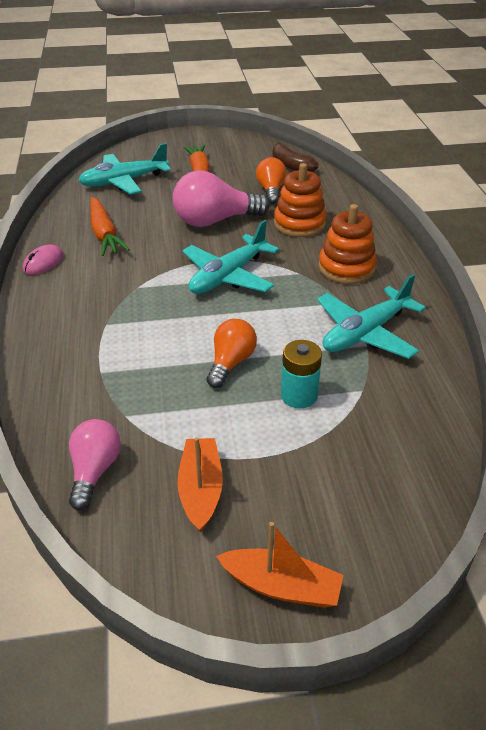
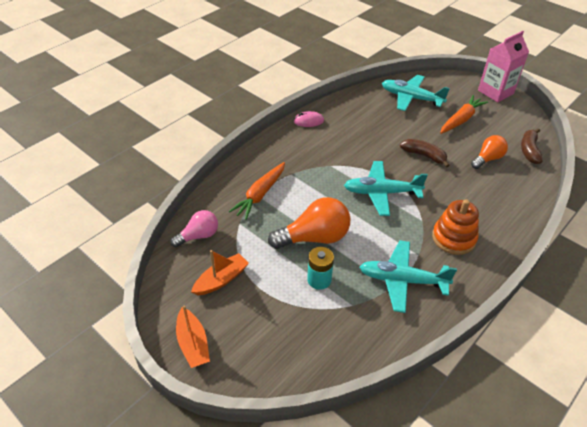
camera: 50 degrees right, 5 degrees up
orange carrot [90,197,130,256] -> orange carrot moved to [228,162,285,220]
pink light bulb [173,170,270,227] -> brown banana [400,139,450,168]
orange light bulb [206,319,257,388] -> orange light bulb [268,197,350,249], size x1.64
orange stacking toy [274,163,327,237] -> none
none -> pink carton [478,31,529,102]

